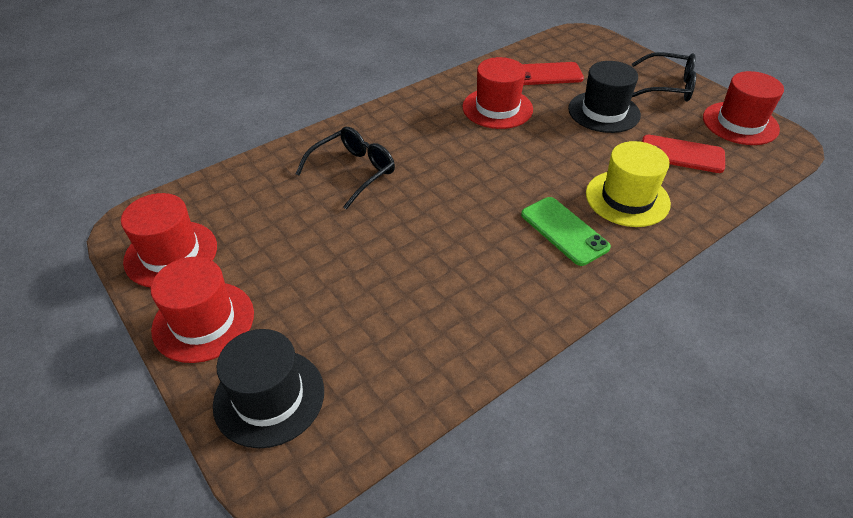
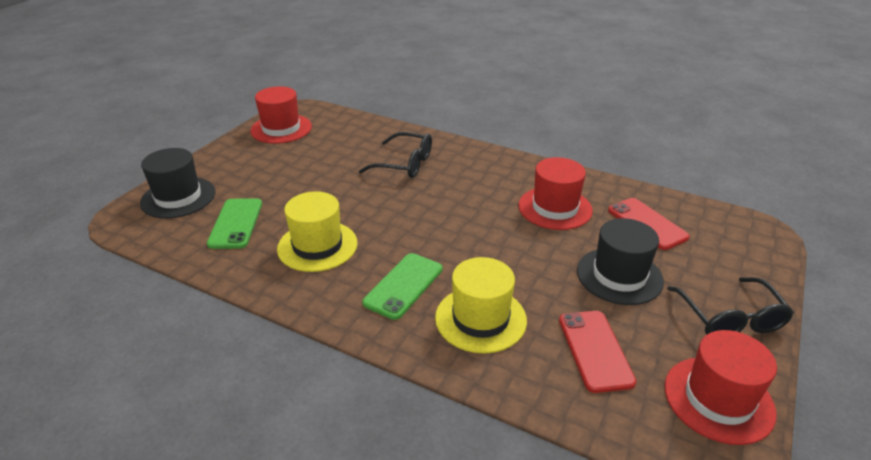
camera: 65 degrees right, 10 degrees down
red hat [151,257,254,363] -> none
none -> green phone [207,198,262,249]
none -> yellow hat [277,191,358,272]

